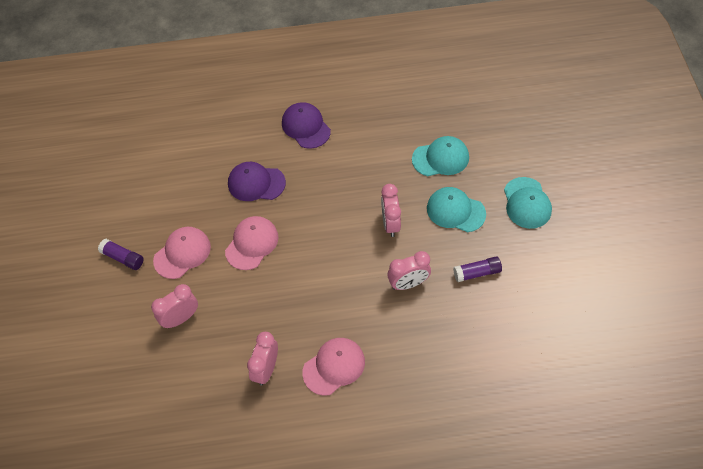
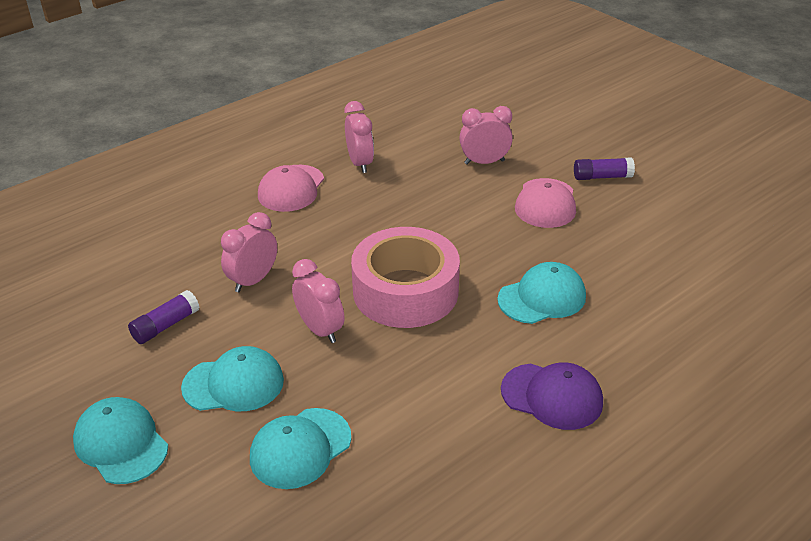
camera: 145 degrees right, 20 degrees down
pink clock [151,284,198,328] -> pink clock turned 120 degrees counterclockwise [459,106,513,165]
pink cap [225,216,279,270] -> none
purple cap [228,162,286,201] -> turquoise cap [497,262,586,324]
none -> pink tape [351,227,460,328]

